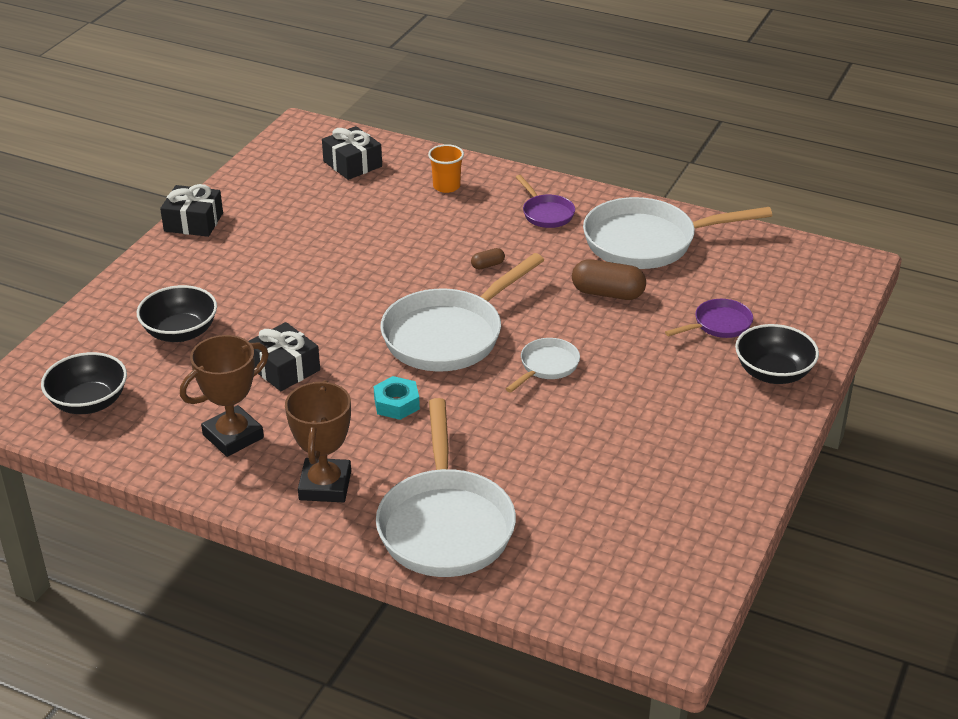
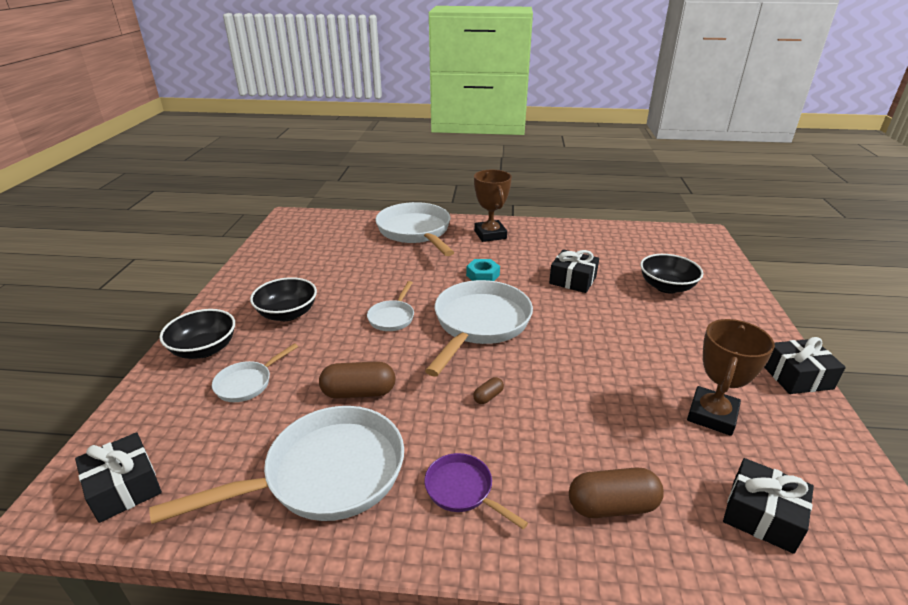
camera: 160 degrees right, 5 degrees down
black bowl [41,352,127,414] -> black bowl moved to [250,277,317,321]
brown trophy [180,335,269,457] -> brown trophy moved to [687,319,775,436]
orange cup [428,144,464,193] -> brown capsule [569,467,664,518]
purple pan [665,299,753,338] -> white pan [212,343,298,402]
none -> black gift [75,432,162,523]

